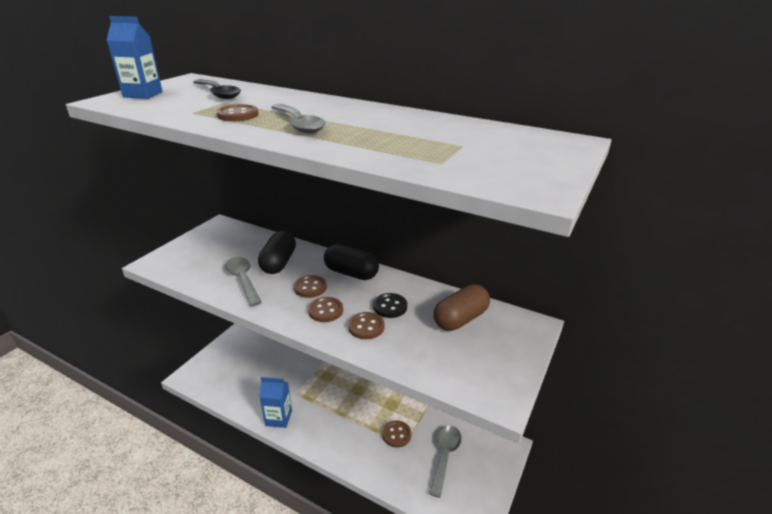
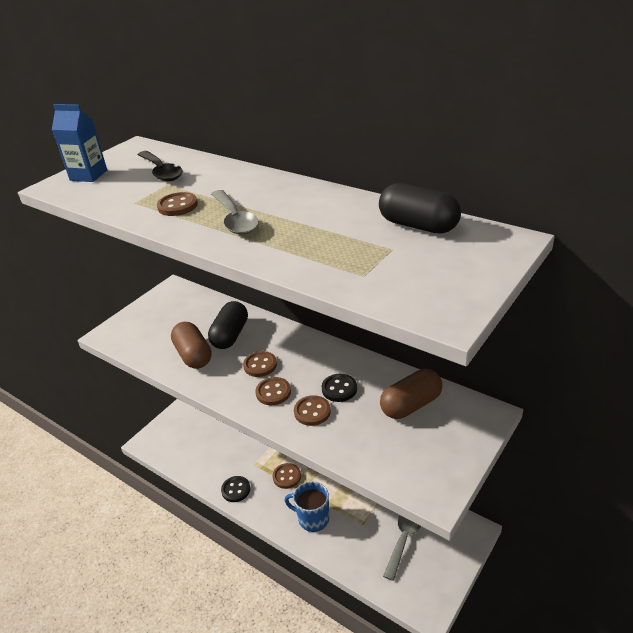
camera: 10 degrees right, 5 degrees up
grey spoon [225,257,262,306] -> brown capsule [171,322,212,369]
blue carton [259,377,292,428] -> black button [221,476,250,502]
black capsule [324,244,379,280] -> black capsule moved to [379,183,461,233]
brown button [382,421,411,447] -> brown button moved to [272,463,301,489]
none -> blue mug [284,481,329,532]

